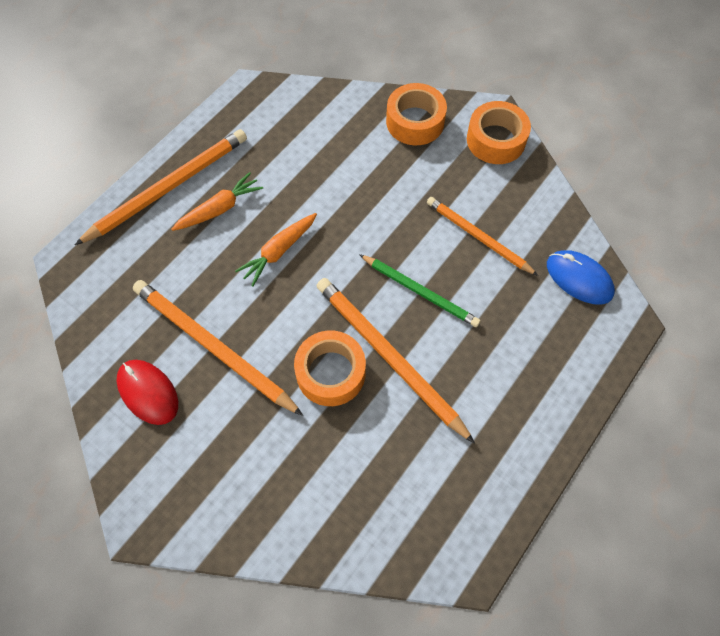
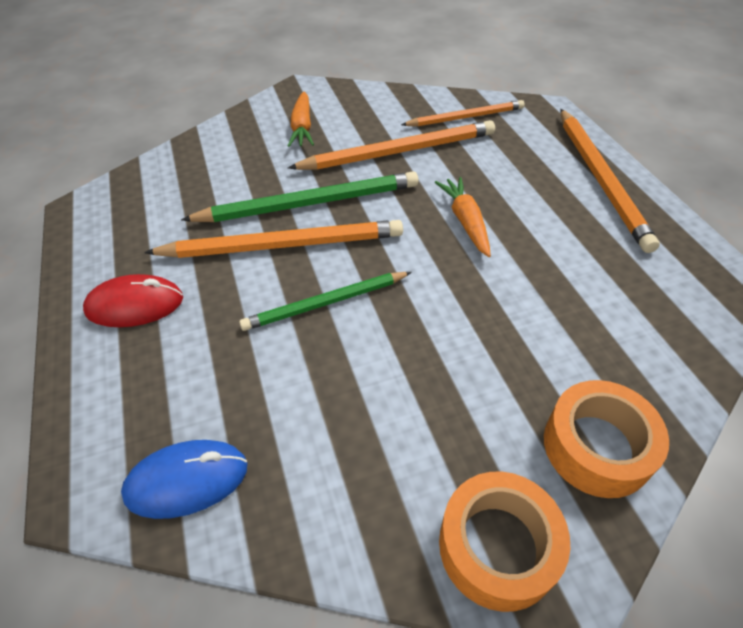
camera: 125 degrees right, 15 degrees down
red mouse [116,360,178,425] -> red mouse moved to [83,274,183,327]
orange carrot [171,172,263,231] -> orange carrot moved to [288,91,314,147]
orange tape [294,330,366,406] -> green pencil [181,171,418,222]
orange pencil [427,197,538,276] -> orange pencil moved to [401,100,525,127]

